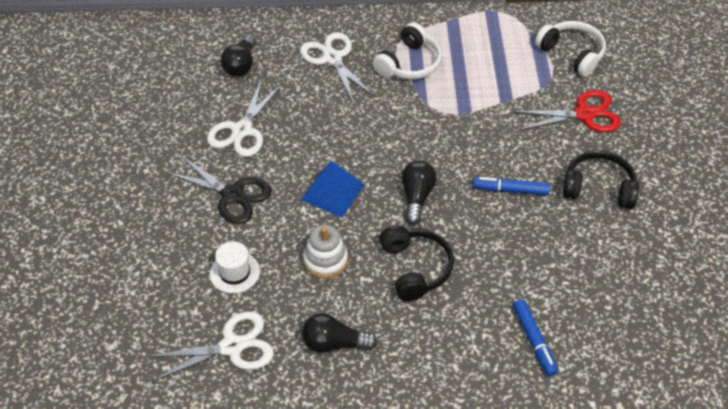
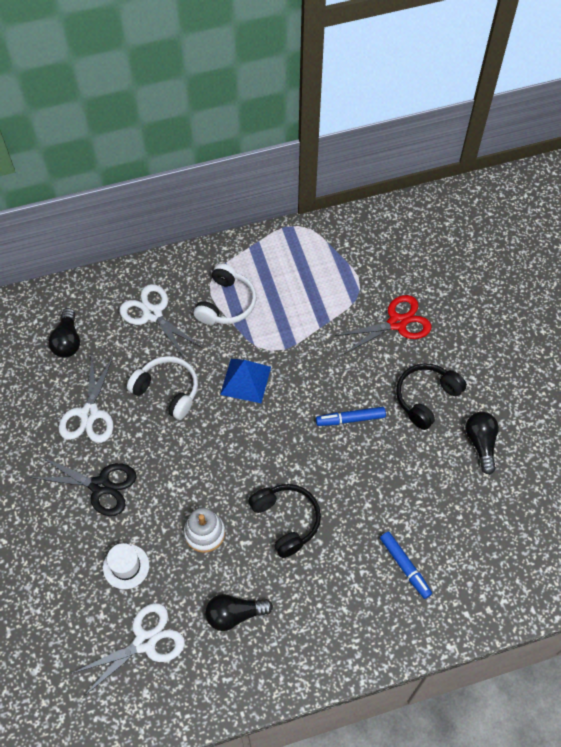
camera: 15 degrees left, 10 degrees up
blue pyramid [301,161,364,218] -> blue pyramid moved to [220,359,271,403]
black light bulb [401,160,437,225] -> black light bulb moved to [465,412,499,475]
white headphones [535,21,606,77] -> white headphones moved to [127,356,198,420]
black headphones [562,150,639,209] -> black headphones turned 45 degrees counterclockwise [396,363,467,430]

